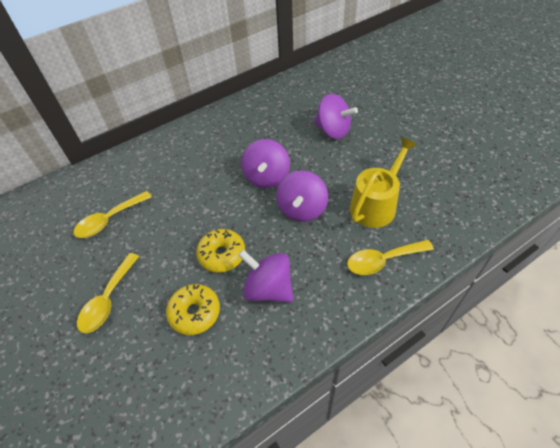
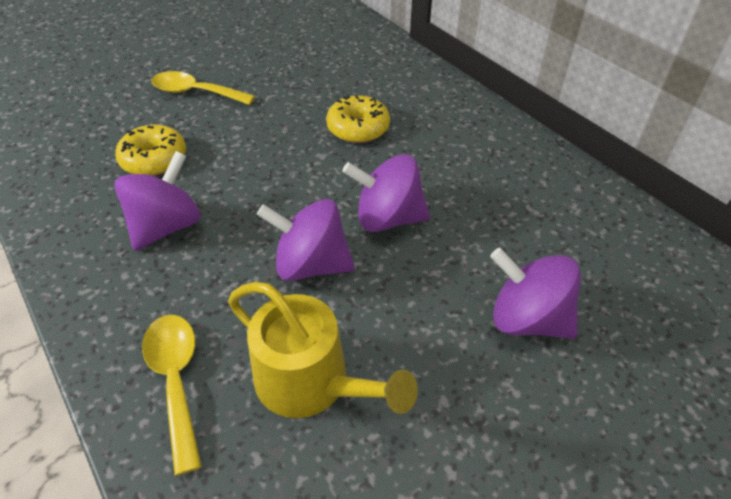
camera: 85 degrees right, 5 degrees down
yellow spoon [73,191,152,238] -> none
yellow donut [196,229,245,273] -> yellow donut moved to [326,95,390,143]
purple spinning top [314,94,358,139] -> purple spinning top turned 90 degrees clockwise [490,248,581,339]

